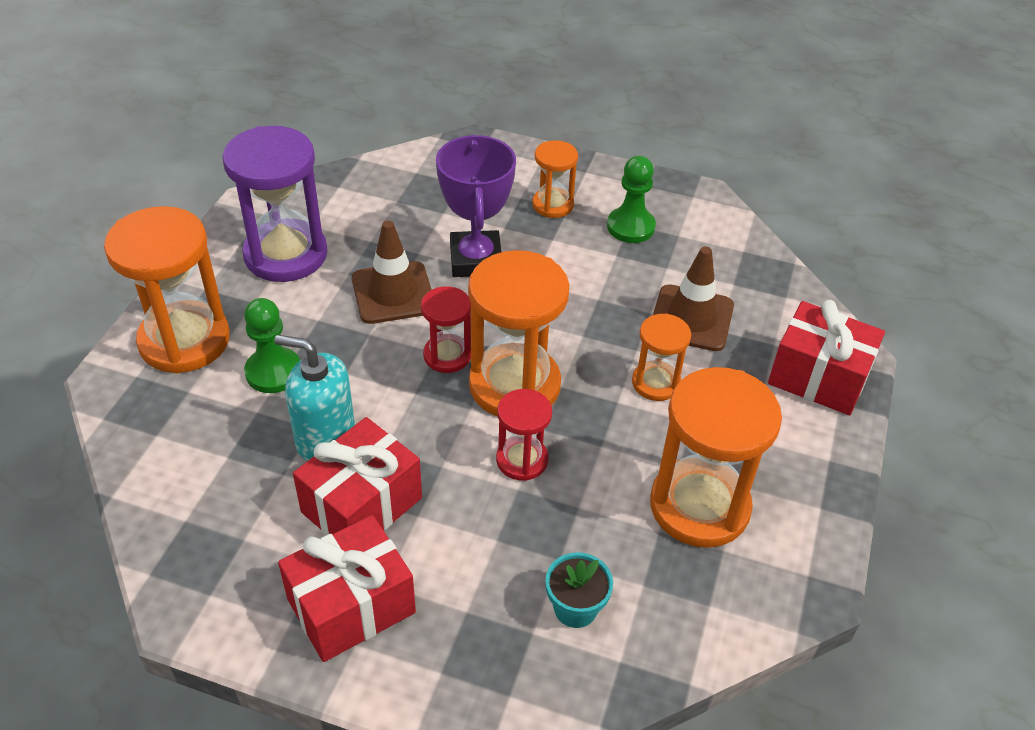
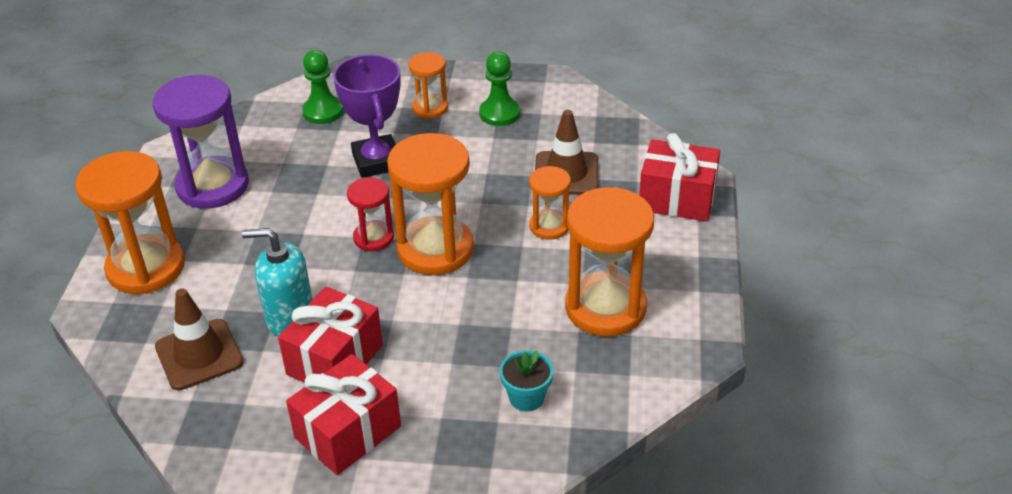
camera: 10 degrees left, 5 degrees down
green pawn [244,298,300,393] -> green pawn moved to [302,50,344,124]
brown traffic cone [352,221,431,324] -> brown traffic cone moved to [155,289,243,391]
red hourglass [496,389,552,481] -> none

